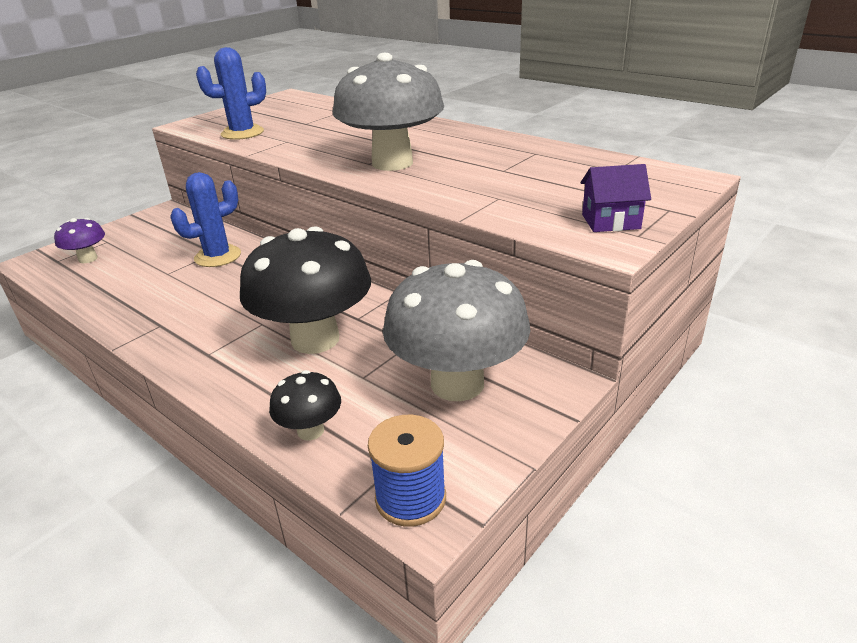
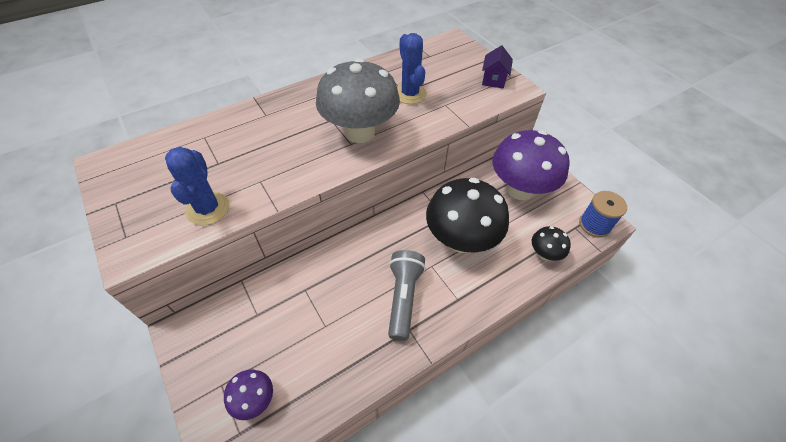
camera: 75 degrees left, 20 degrees up
blue cactus [170,172,241,267] -> blue cactus moved to [397,33,427,104]
grey mushroom [383,260,530,401] -> purple mushroom [493,130,570,200]
none -> grey flashlight [388,250,426,341]

